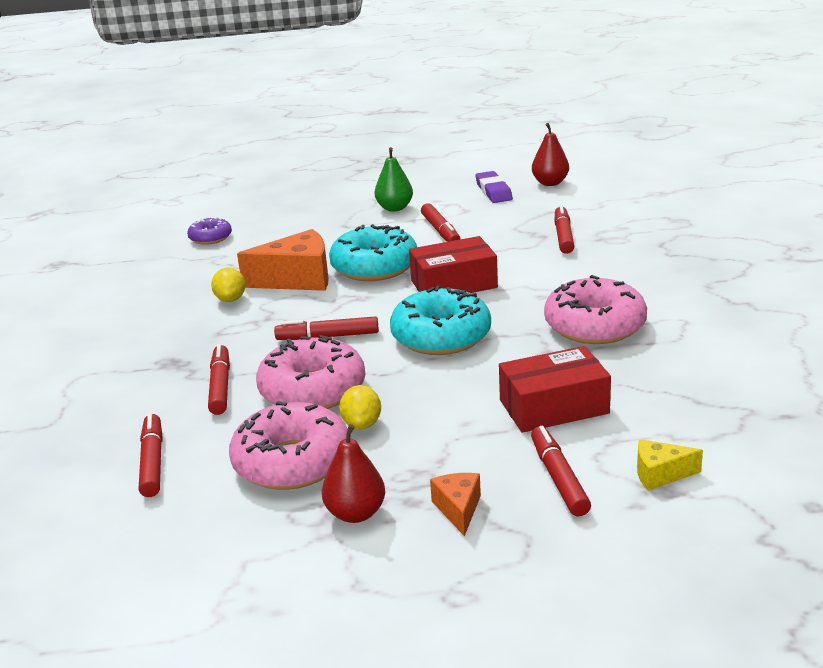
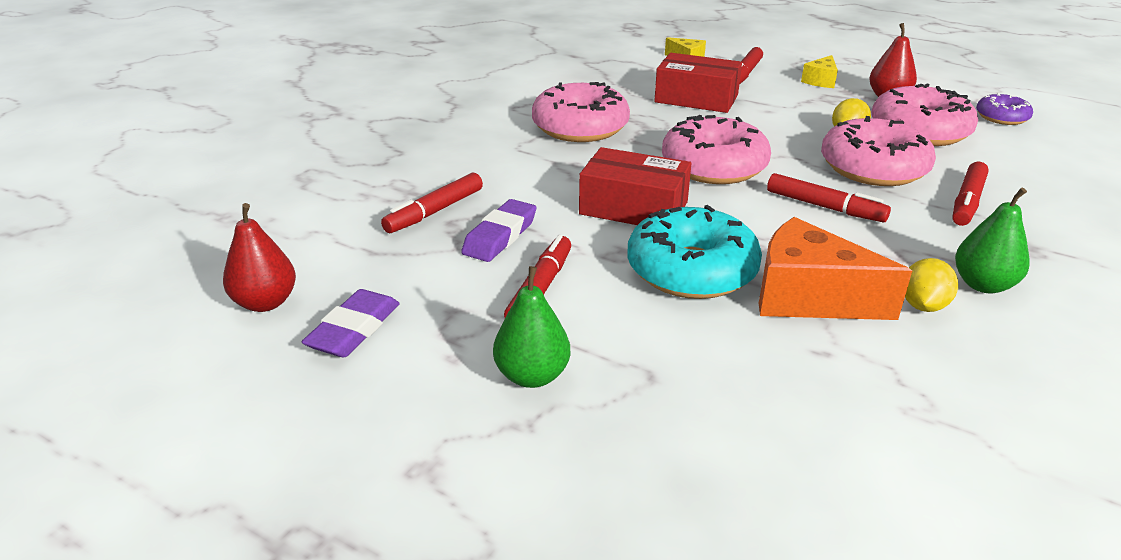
camera: 145 degrees left, 5 degrees up
red marker [139,413,163,497] -> none
purple donut [187,217,232,245] -> purple donut moved to [976,93,1033,125]
turquoise donut [390,286,491,355] -> pink donut [662,115,771,184]
orange cheese [430,473,481,536] -> yellow cheese [801,55,838,88]
none -> purple eraser [461,199,537,262]
none -> green pear [955,188,1030,293]

